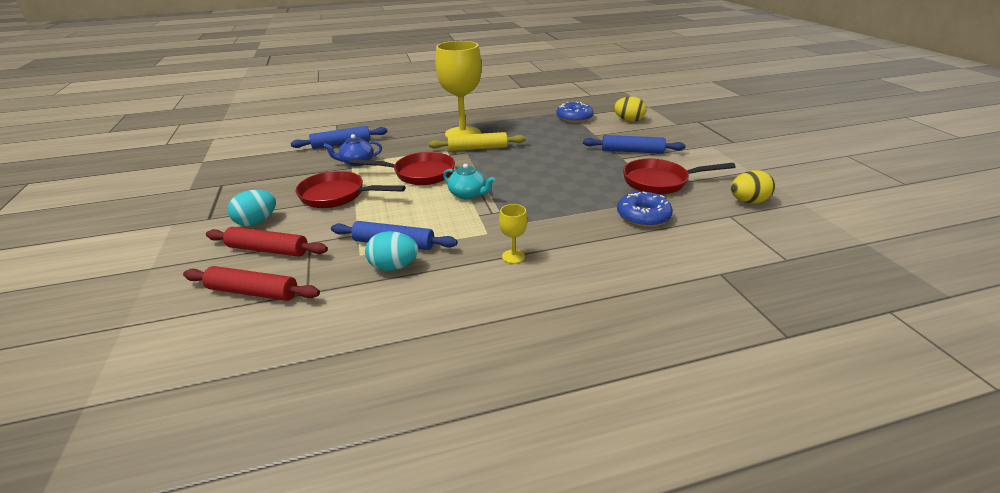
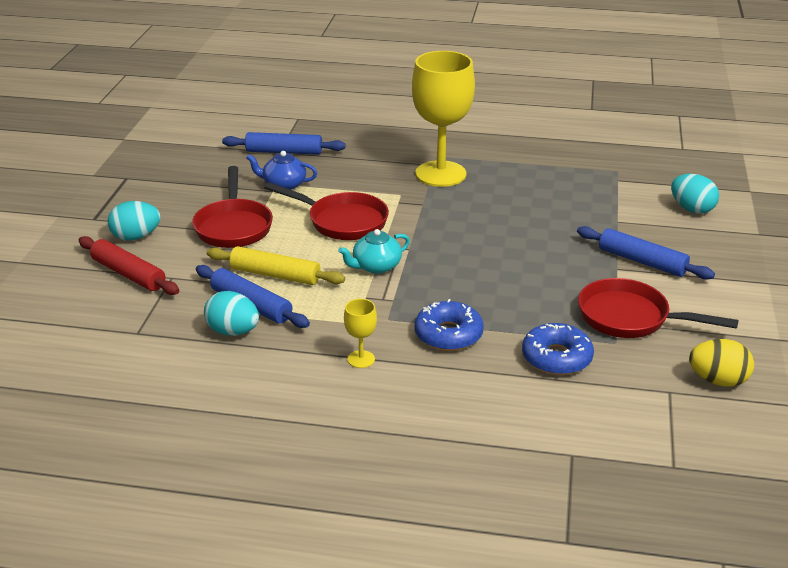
camera: 25 degrees right, 0 degrees up
red rolling pin [183,266,320,301] -> none
red pan [295,171,406,208] -> red pan turned 135 degrees counterclockwise [192,166,273,248]
yellow rolling pin [429,132,526,151] -> yellow rolling pin moved to [207,246,345,285]
turquoise teapot [443,164,495,200] -> turquoise teapot turned 90 degrees clockwise [338,229,410,274]
blue donut [556,102,593,123] -> blue donut moved to [414,299,484,351]
yellow egg [614,97,647,122] -> turquoise egg [671,174,719,213]

